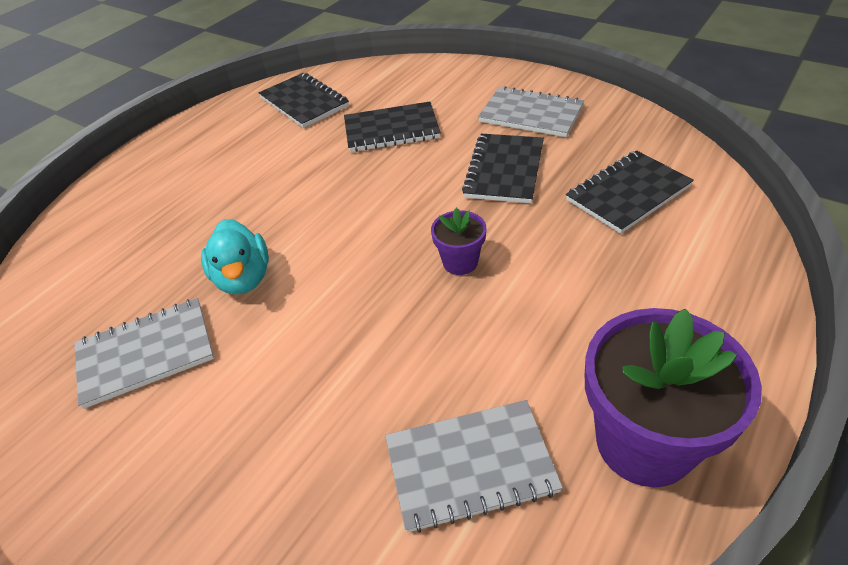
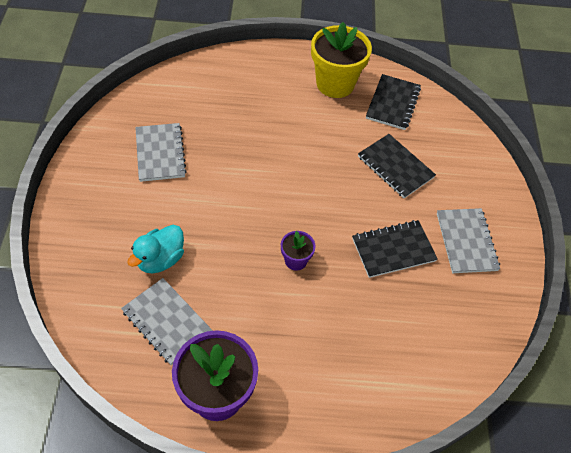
camera: 50 degrees right, 10 degrees up
grey notebook [74,298,214,409] -> grey notebook turned 45 degrees clockwise [135,123,187,182]
turquoise duck [201,219,269,294] -> turquoise duck moved to [127,225,184,274]
black notebook [566,150,694,234] -> none
none -> yellow flower pot [311,22,372,98]

